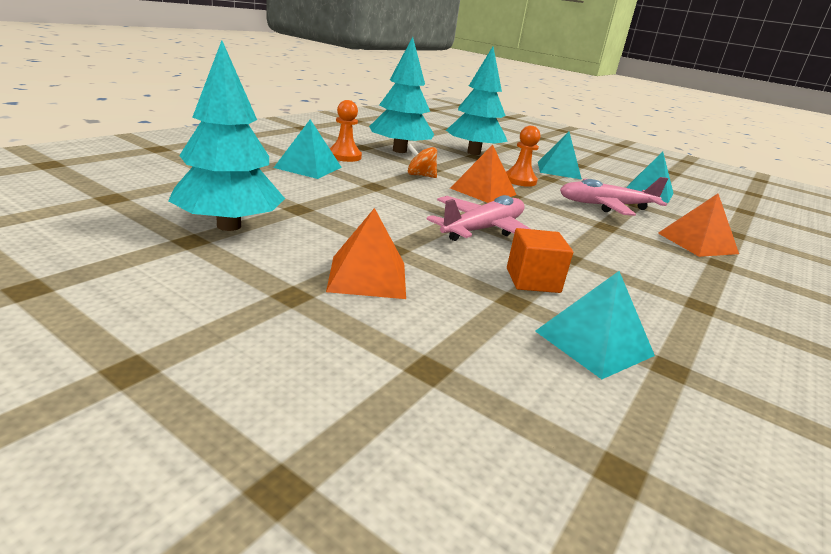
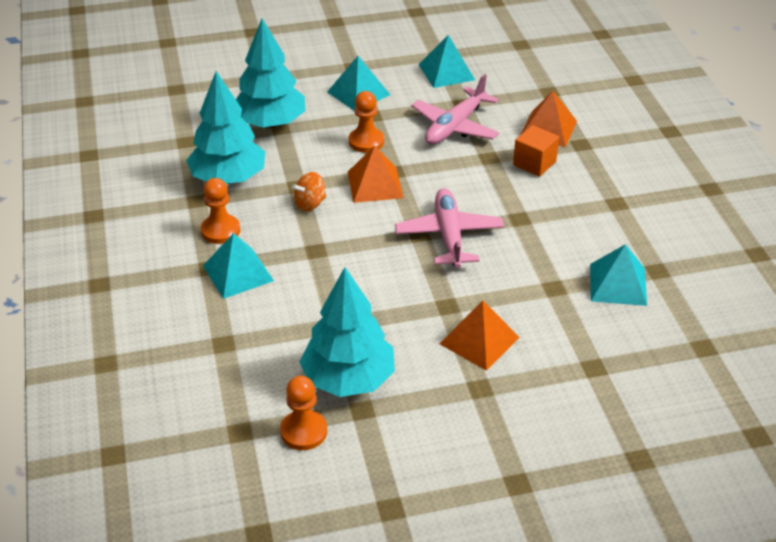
camera: 45 degrees left, 15 degrees up
orange cube [507,228,573,293] -> orange cube moved to [513,125,559,177]
none -> orange pawn [280,376,327,450]

